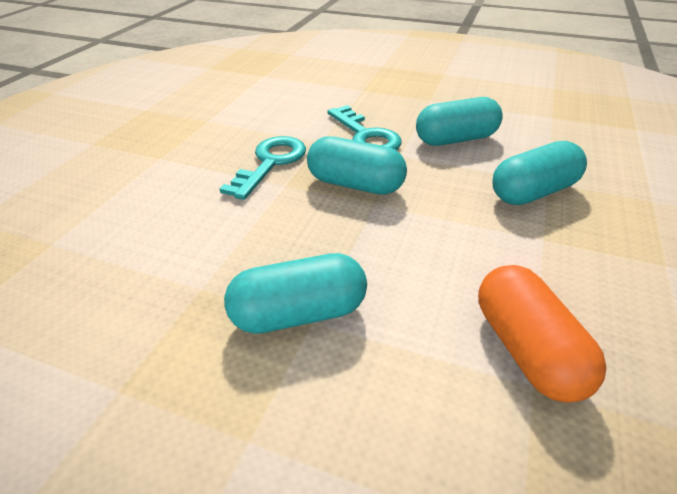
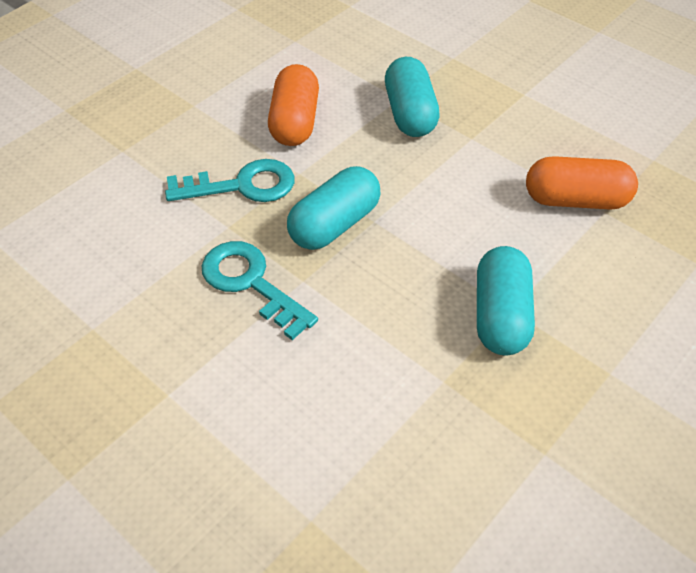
camera: 70 degrees left, 10 degrees up
turquoise capsule [416,97,503,146] -> orange capsule [268,64,319,146]

